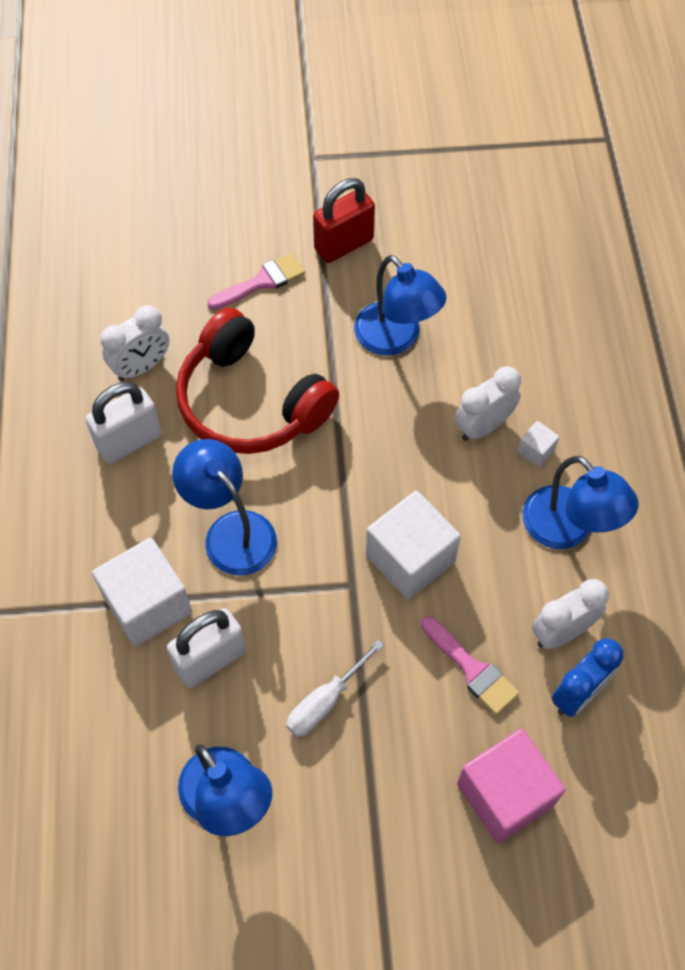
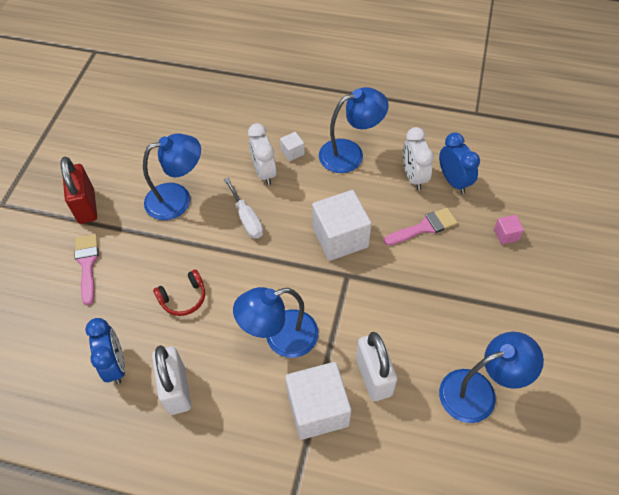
camera: 70 degrees left, 5 degrees down
white clock [100,305,169,381] -> blue clock [85,318,125,384]
red headphones [176,308,339,454] -> red headphones [153,269,205,316], size x0.43
white screwdriver [286,639,384,737] -> white screwdriver moved to [224,178,263,239]
pink cube [457,729,566,843] -> pink cube [494,215,524,245], size x0.45

